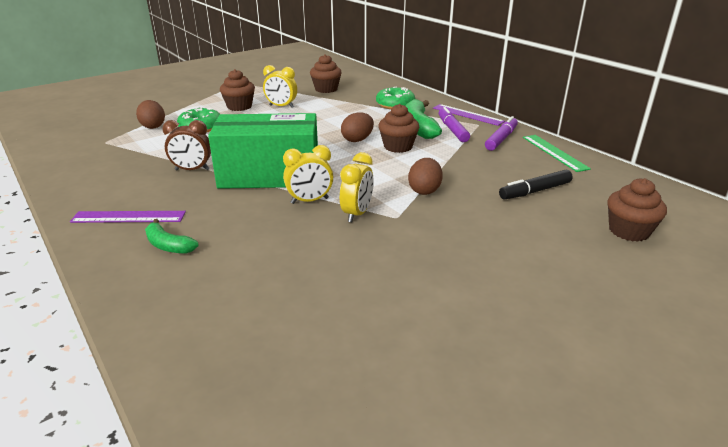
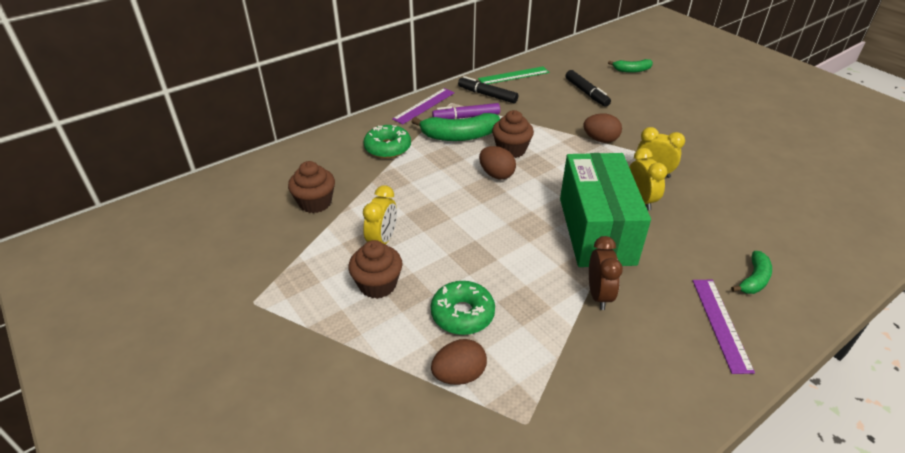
camera: 90 degrees left, 10 degrees up
purple marker [485,116,518,151] -> black marker [458,76,518,103]
brown cupcake [607,178,667,242] -> green banana [608,59,653,73]

